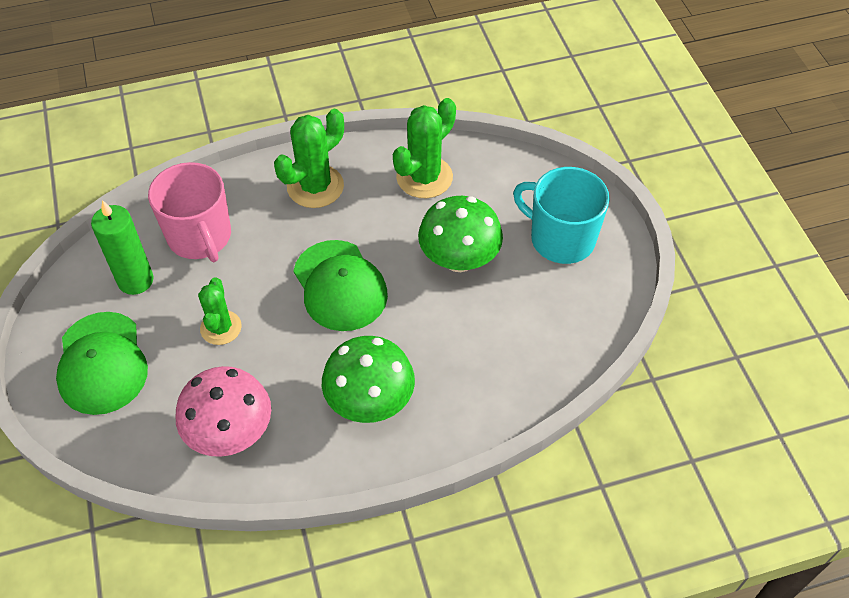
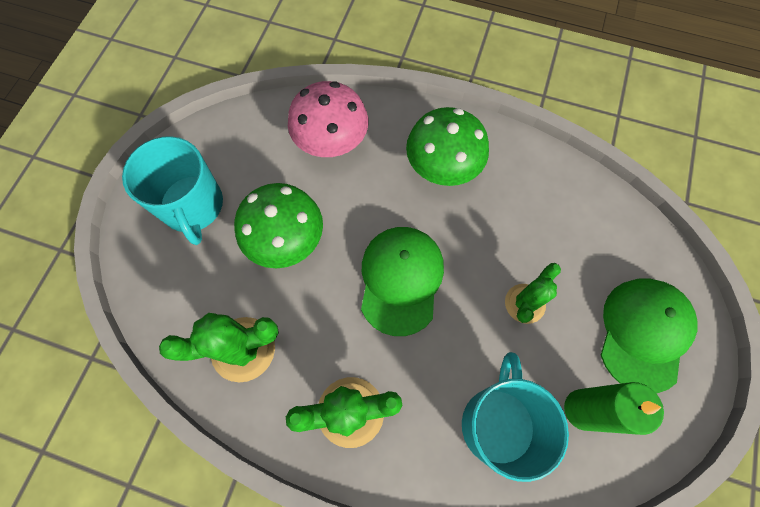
camera: 145 degrees left, 15 degrees up
pink mug [148,162,231,262] -> turquoise mug [462,352,569,482]
pink mushroom [175,366,271,457] -> pink mushroom moved to [288,81,368,157]

